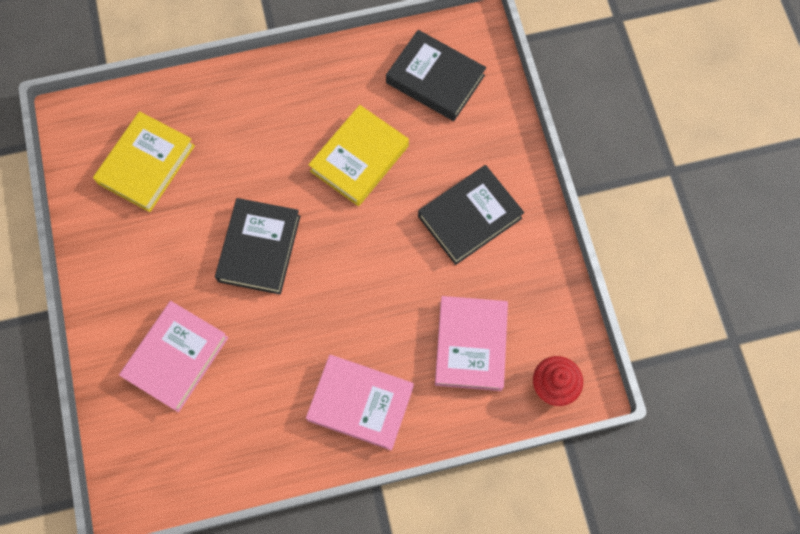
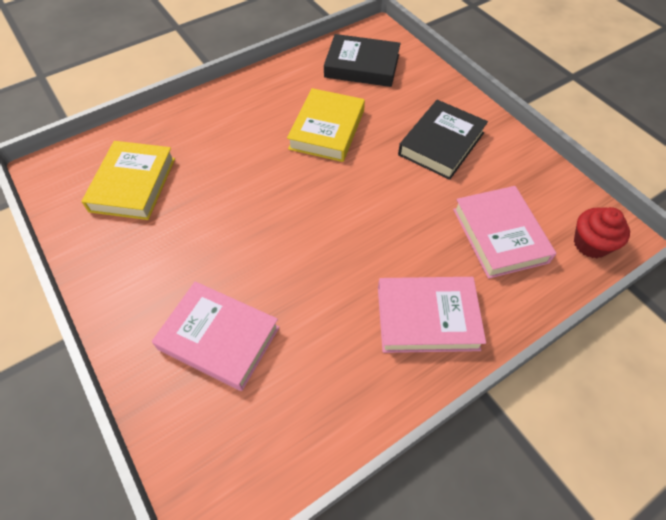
camera: 20 degrees left, 15 degrees down
pink book [119,301,228,412] -> pink book turned 75 degrees counterclockwise [152,281,280,391]
black book [215,198,300,295] -> none

